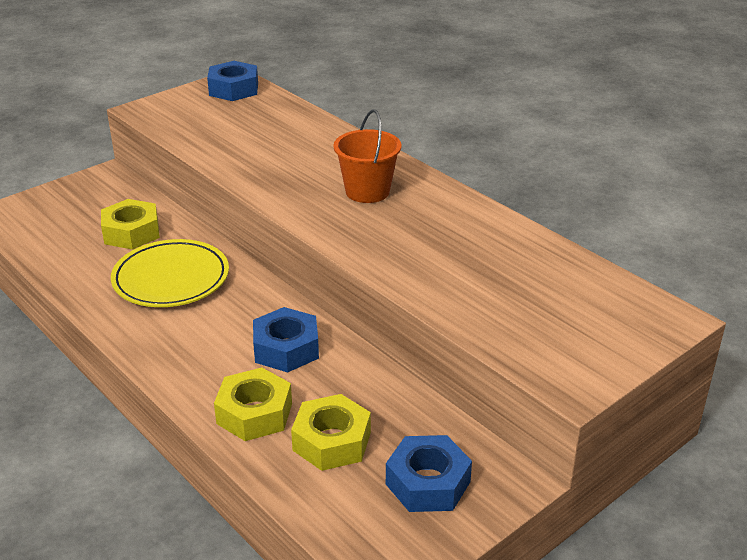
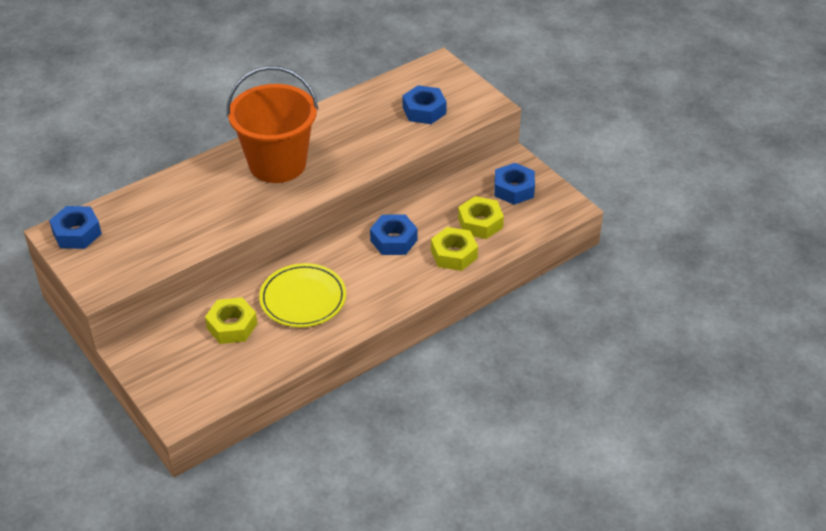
camera: 85 degrees left, 10 degrees up
orange bucket [333,109,402,203] -> orange bucket [227,66,318,183], size x1.80
none -> blue nut [403,85,447,124]

